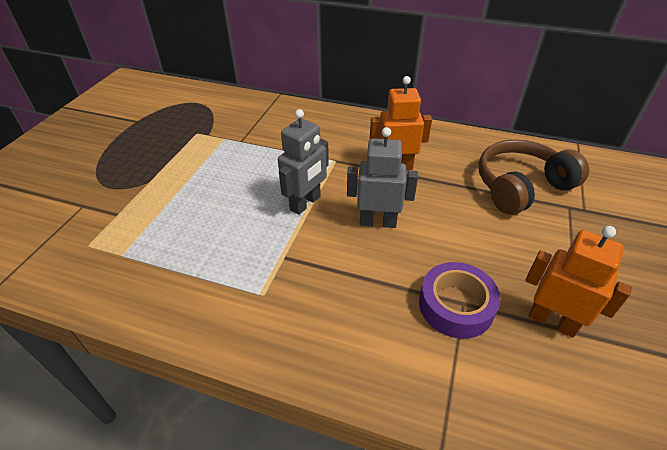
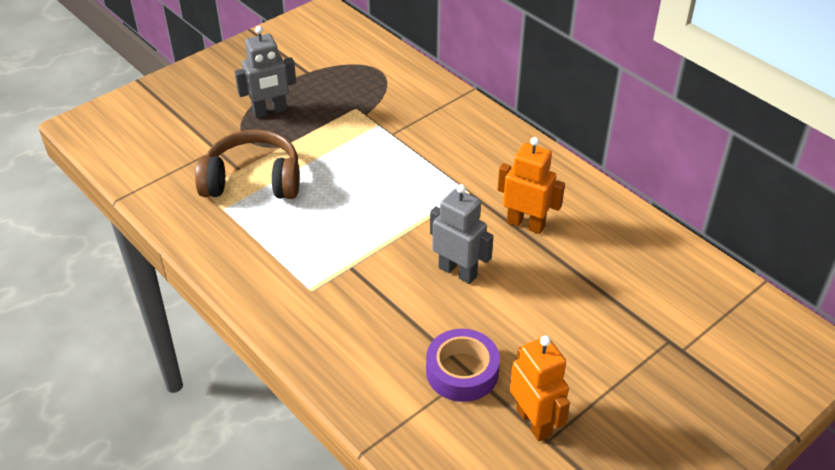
camera: 30 degrees right, 0 degrees up
grey robot [278,109,329,215] -> grey robot moved to [235,26,296,118]
brown headphones [478,140,589,215] -> brown headphones moved to [195,129,300,199]

